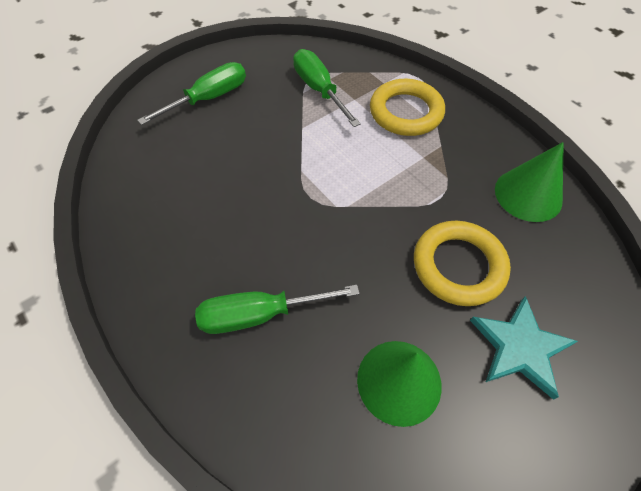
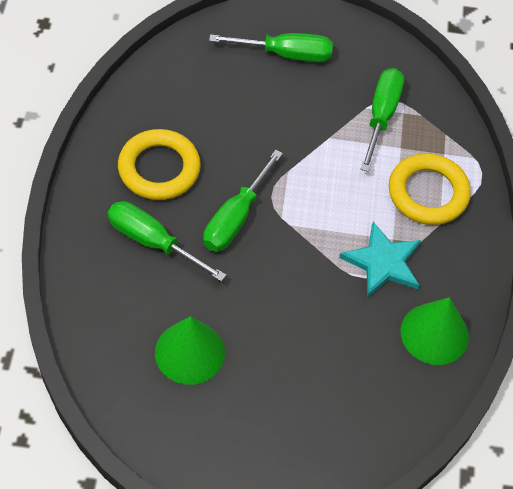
camera: 40 degrees right, 0 degrees up
yellow ring [414,221,511,306] -> yellow ring moved to [118,129,201,200]
turquoise star [470,296,578,400] -> turquoise star moved to [339,222,421,298]
none -> green screwdriver [203,150,283,252]

